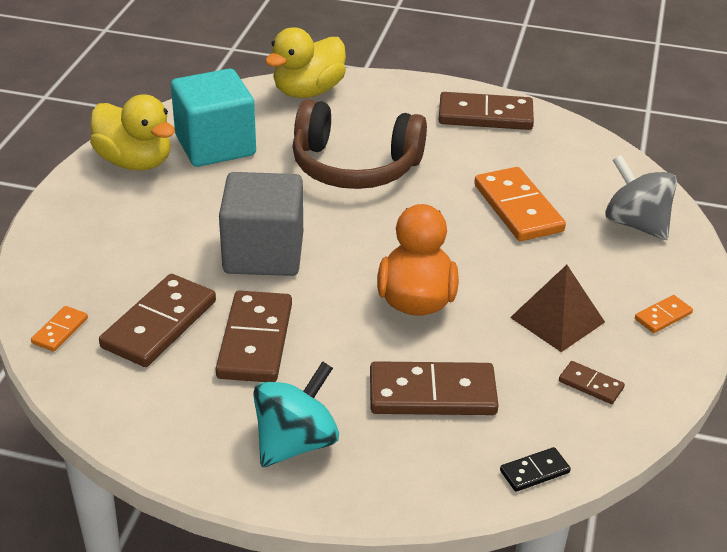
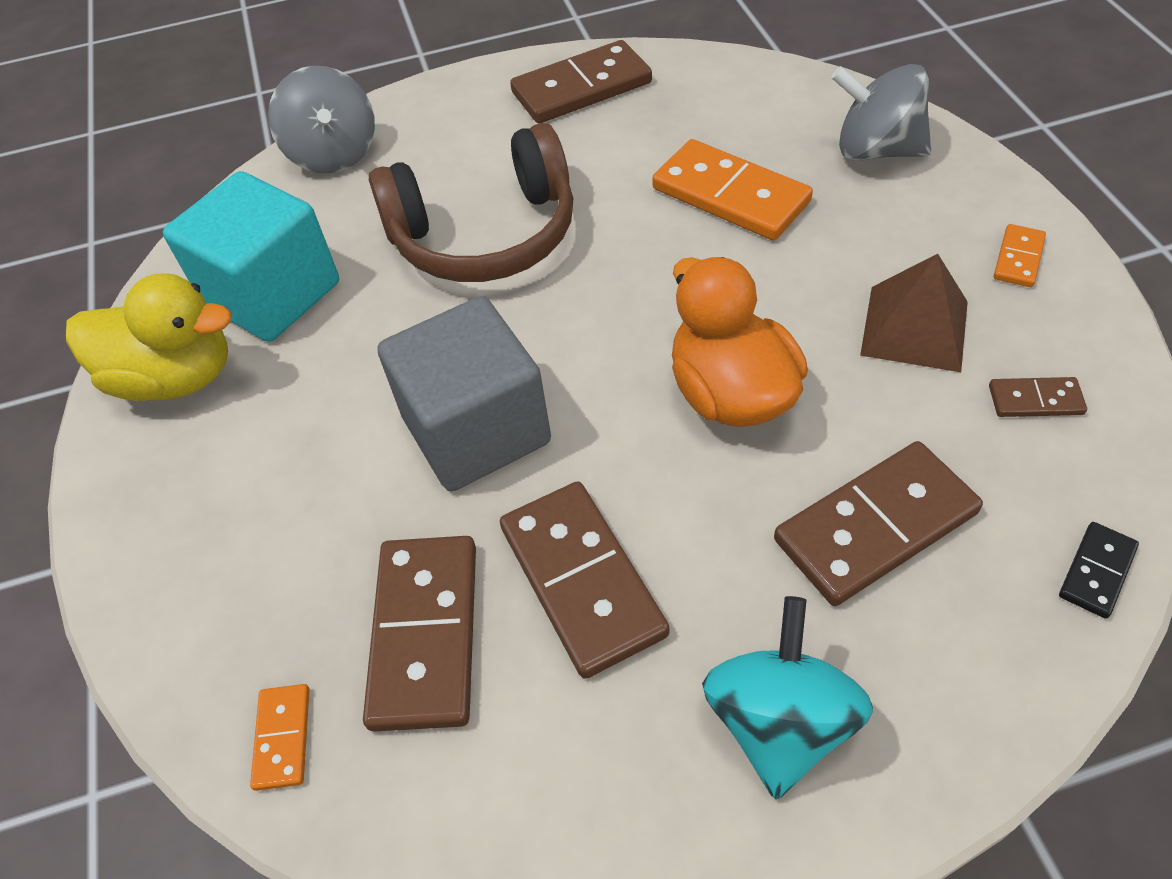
camera: 25 degrees left, 15 degrees up
yellow duck [265,27,346,98] -> grey spinning top [268,66,375,174]

